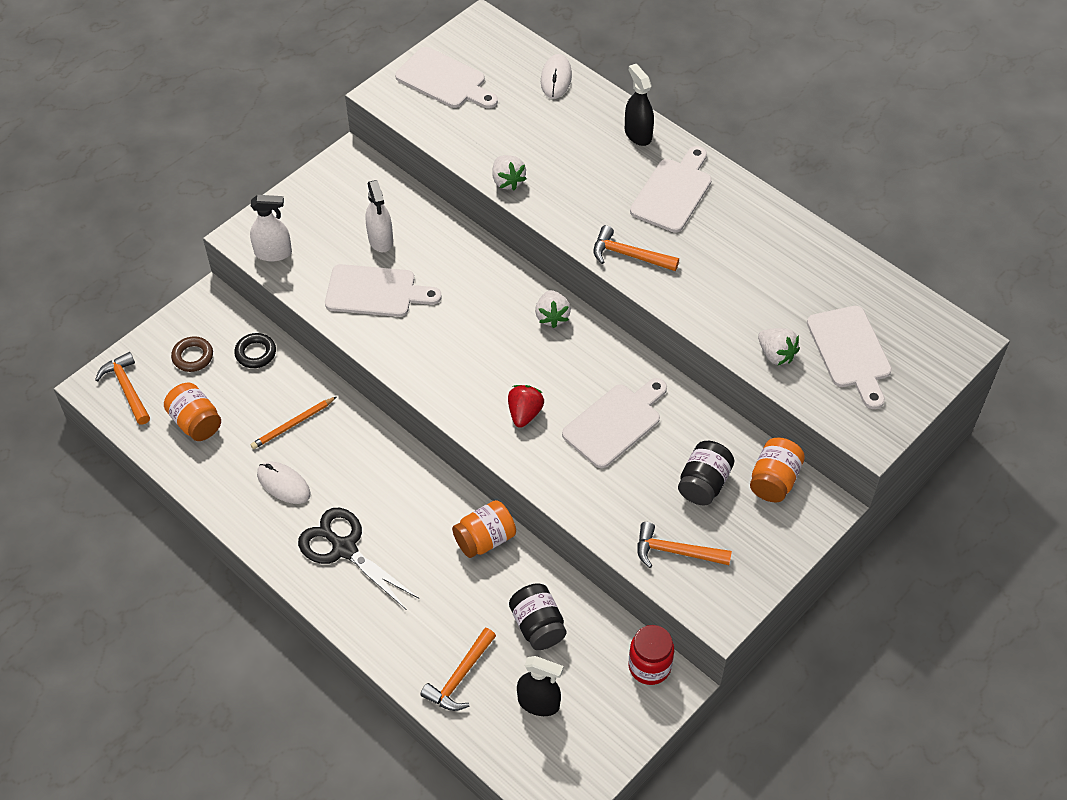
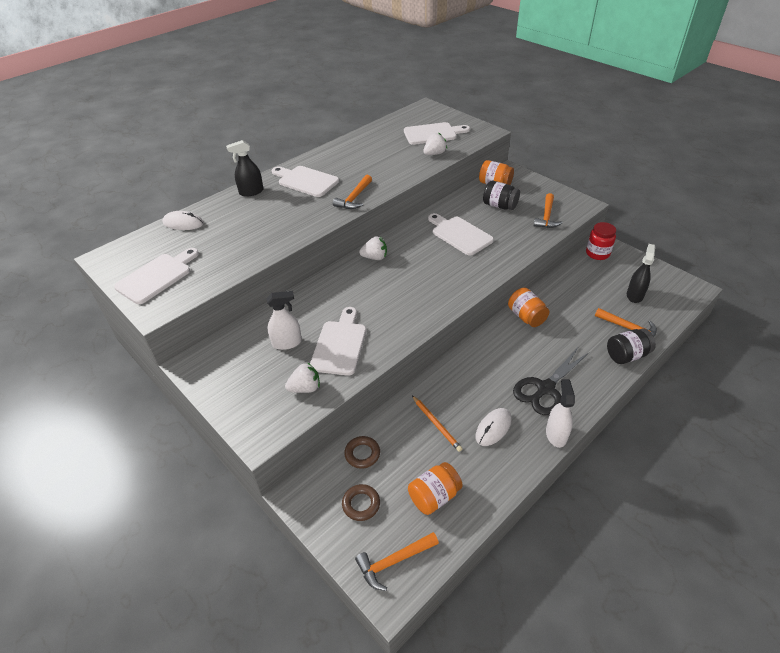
camera: 85 degrees left, 10 degrees down
black ring [234,333,276,368] -> brown ring [344,436,380,469]
white spray bottle [250,195,292,262] -> white spray bottle moved to [546,379,575,448]
white strawberry [492,155,526,190] -> white strawberry moved to [285,362,320,393]
red strawberry [508,385,544,428] -> none
black jar [509,583,566,650] -> black jar moved to [607,329,656,364]

